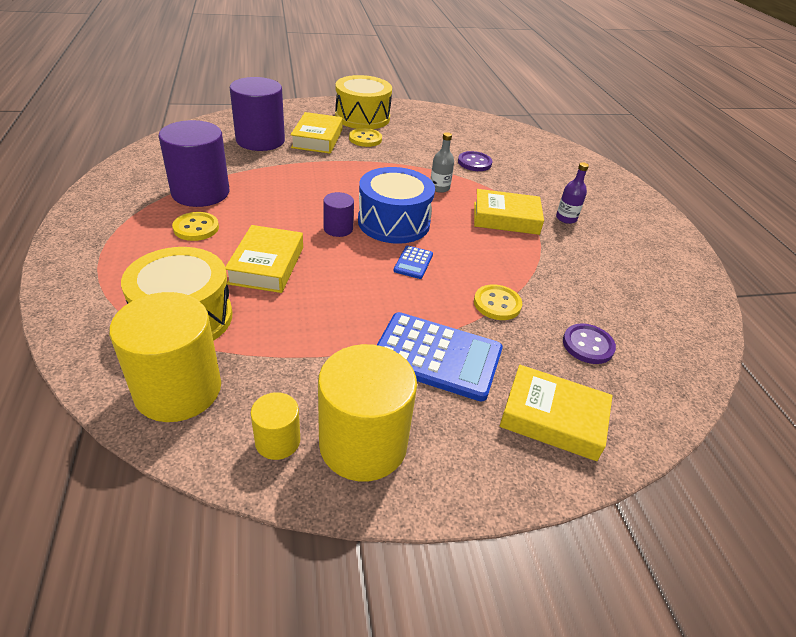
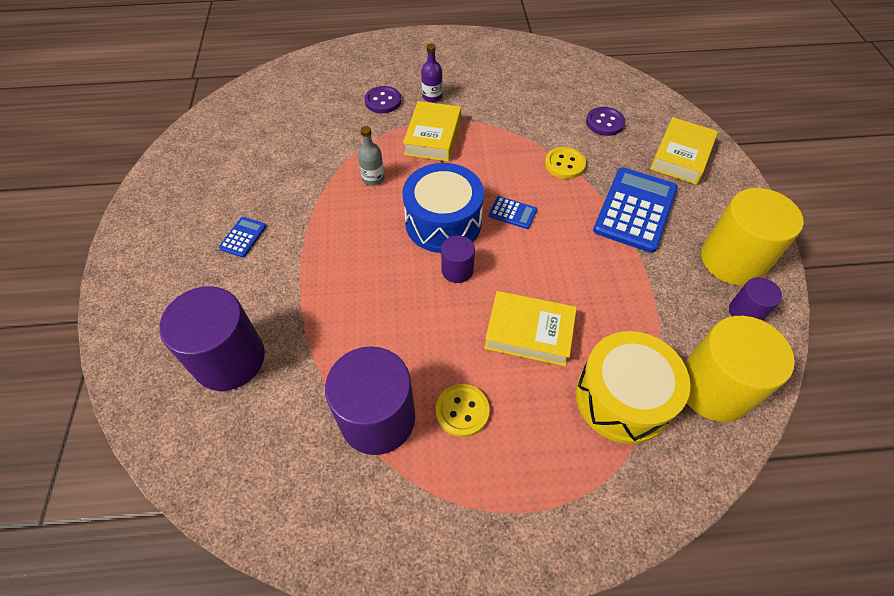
camera: 80 degrees left, 15 degrees up
yellow cylinder [251,392,300,460] -> purple cylinder [729,277,782,321]
yellow book [290,112,343,154] -> none
yellow drum [335,75,392,129] -> none
yellow button [349,128,382,147] -> blue calculator [219,217,266,258]
purple button [458,151,493,171] -> purple button moved to [364,86,401,113]

